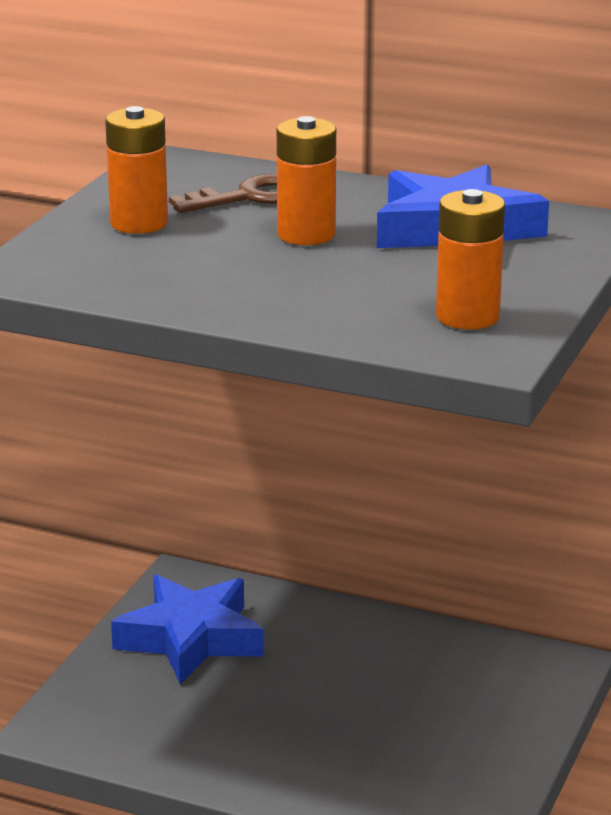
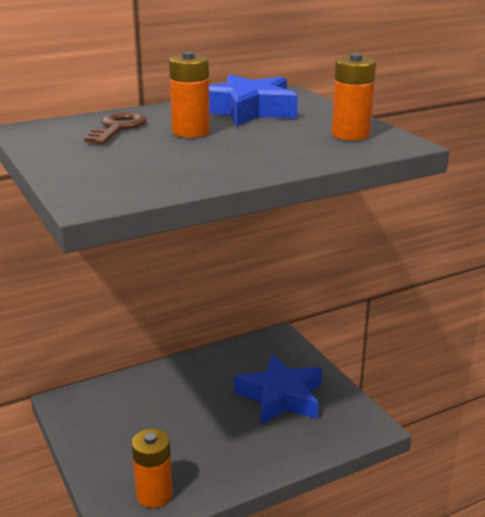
camera: 50 degrees left, 0 degrees up
orange battery [105,106,168,234] -> orange battery moved to [132,429,173,508]
blue star [111,575,263,684] -> blue star moved to [234,354,322,425]

